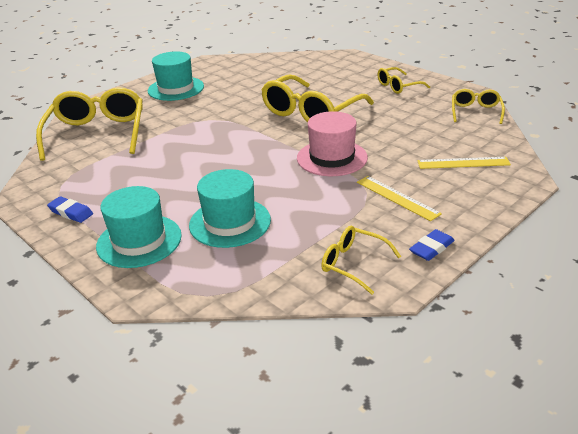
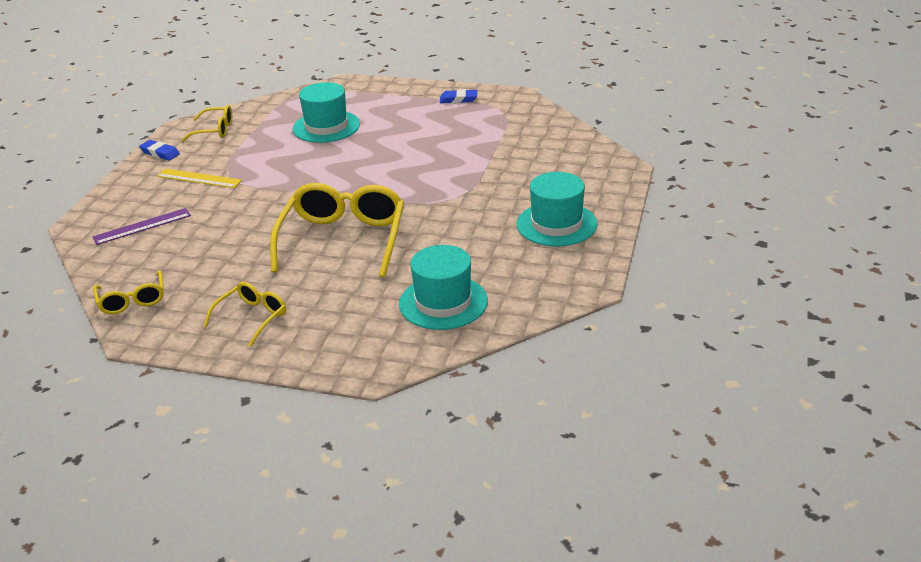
camera: 150 degrees right, 0 degrees up
yellow glasses [36,87,143,161] -> none
turquoise hat [96,186,182,268] -> turquoise hat moved to [399,245,488,330]
pink hat [297,111,368,176] -> none
blue eraser [409,229,455,261] -> blue eraser turned 75 degrees counterclockwise [139,140,180,160]
yellow ruler [417,157,511,169] -> purple ruler [93,208,191,245]

